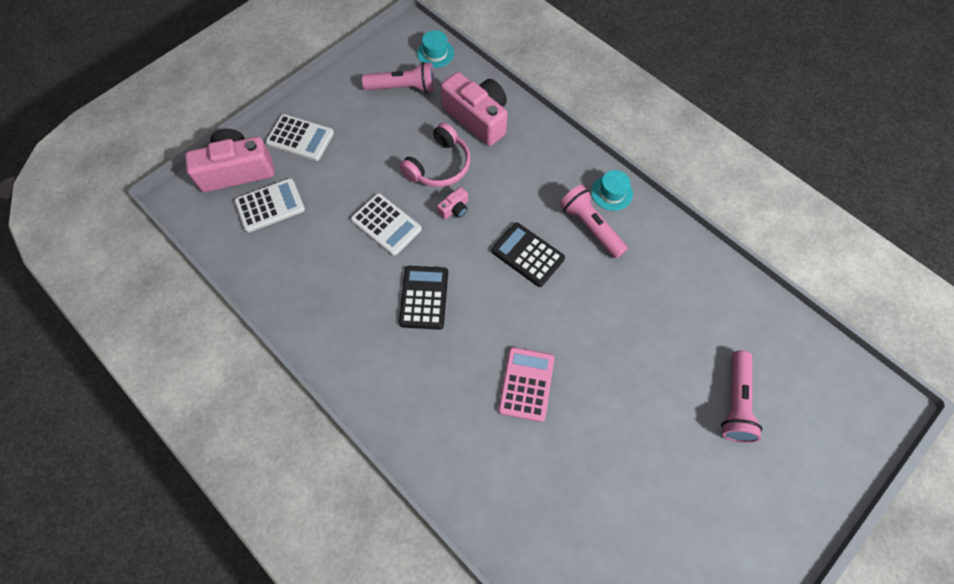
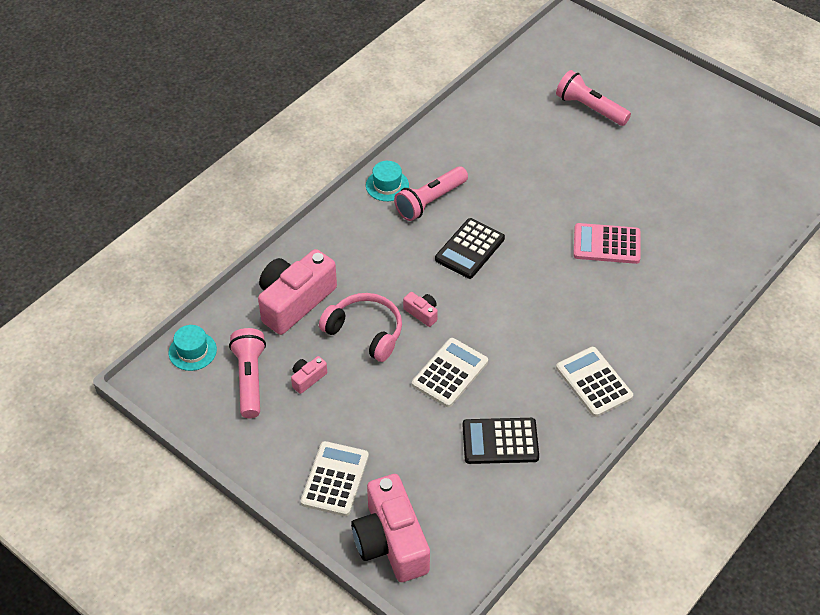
camera: 95 degrees left, 15 degrees down
white calculator [234,178,305,233] -> white calculator moved to [556,347,633,417]
black calculator [399,266,448,330] -> black calculator moved to [463,418,539,464]
pink flashlight [721,350,762,443] -> pink flashlight turned 150 degrees counterclockwise [556,70,631,126]
none -> pink camera [291,356,327,394]

